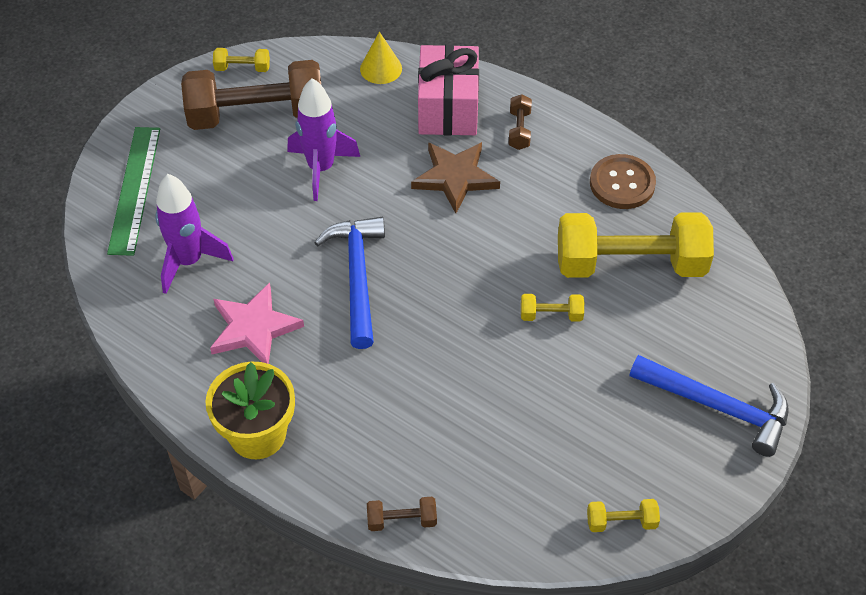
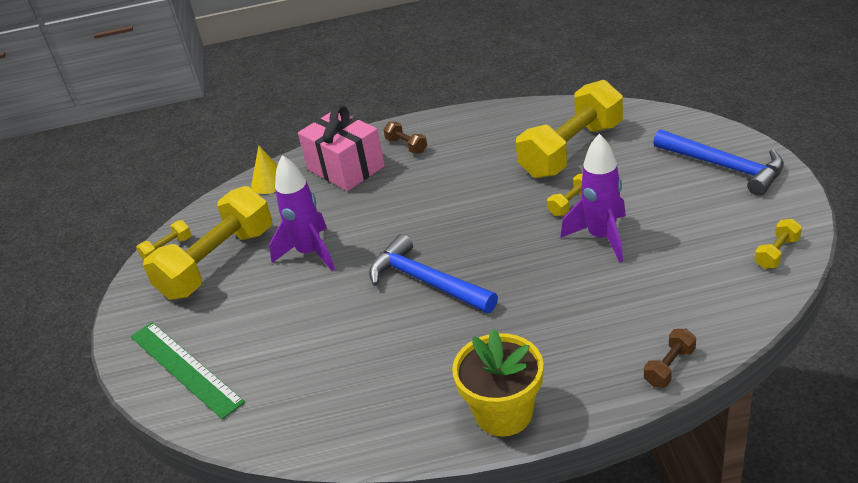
camera: 40 degrees left, 15 degrees down
purple rocket [155,174,233,294] -> purple rocket moved to [560,134,626,263]
brown dumbbell [181,60,321,130] -> yellow dumbbell [143,186,272,300]
pink star [210,282,304,364] -> none
brown star [411,142,500,213] -> none
brown button [590,154,656,209] -> none
blue hammer [630,355,789,457] -> blue hammer turned 60 degrees clockwise [653,129,784,196]

